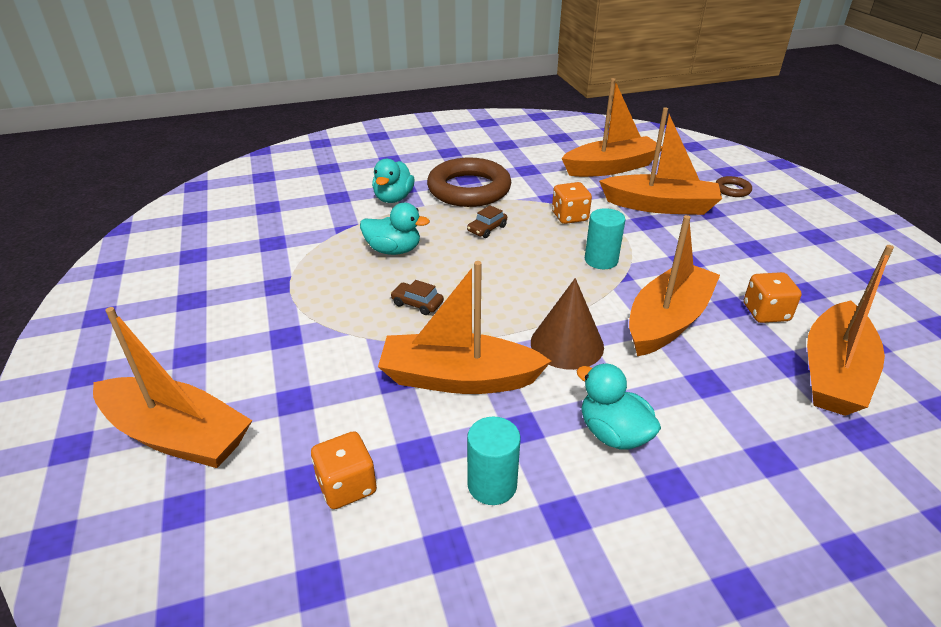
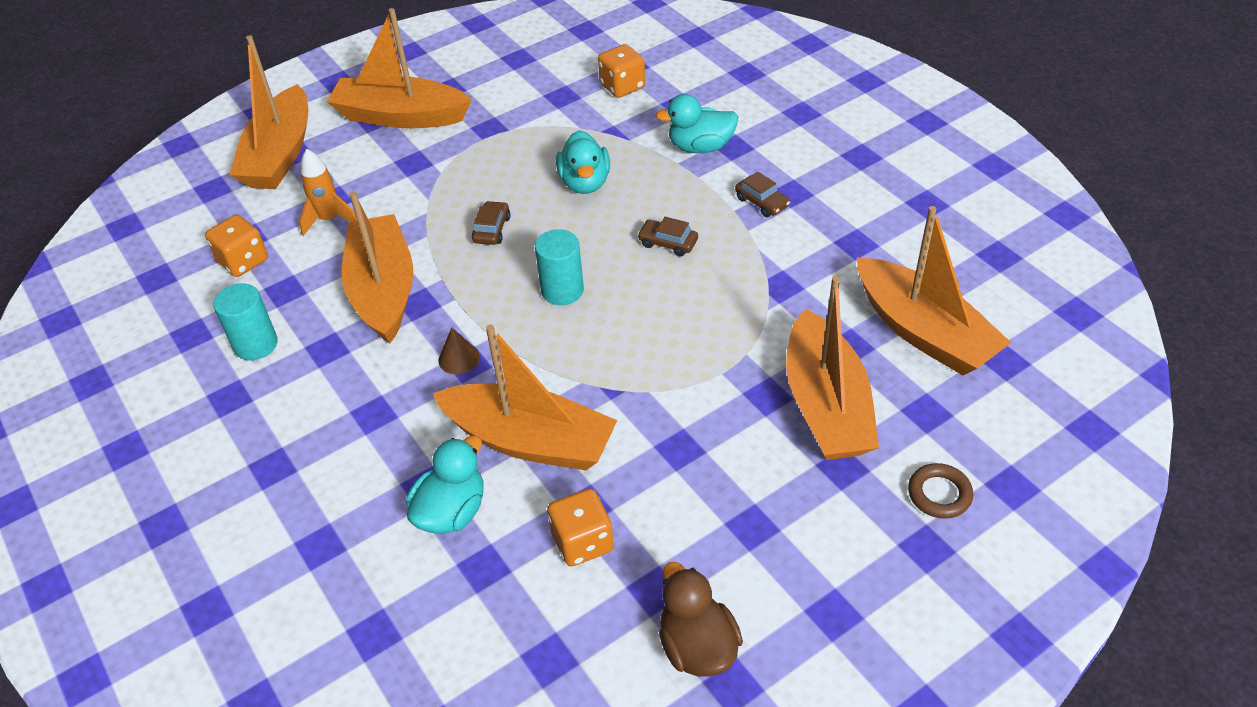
camera: 75 degrees right, 10 degrees up
brown ring [427,158,511,207] -> brown car [735,172,790,217]
brown cone [531,278,604,370] -> brown cone [438,328,480,374], size x0.50
orange dice [552,182,592,224] -> orange dice moved to [598,44,645,98]
turquoise duck [577,364,661,449] -> turquoise duck moved to [406,436,484,534]
turquoise cylinder [585,208,626,269] -> turquoise cylinder moved to [535,229,584,305]
orange boat [807,245,894,416] -> orange boat moved to [327,8,472,128]
none -> orange rocket [299,149,357,236]
none -> brown duck [659,562,743,677]

